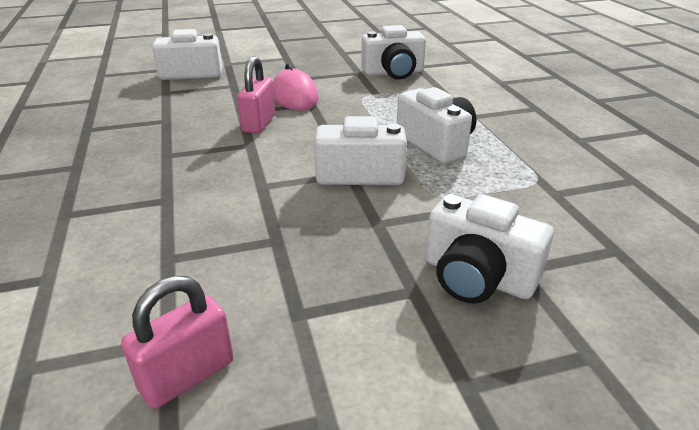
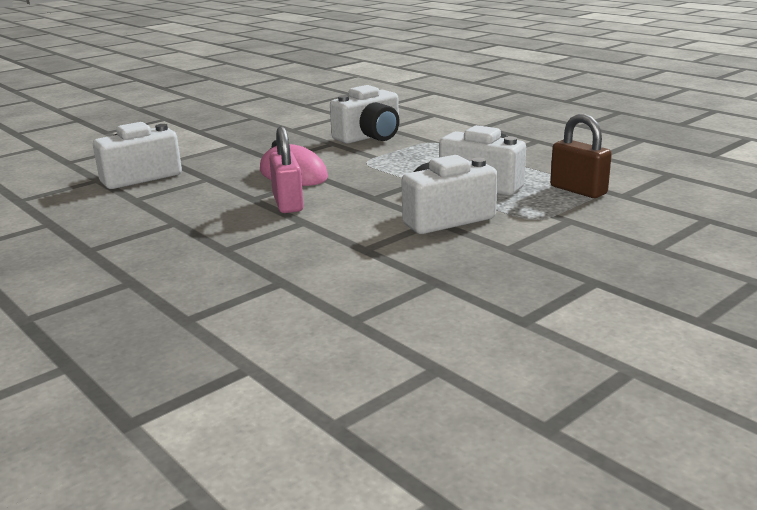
camera: 25 degrees left, 10 degrees down
pink padlock [121,276,233,409] -> none
white camera [425,194,554,304] -> none
none -> brown padlock [550,114,612,198]

